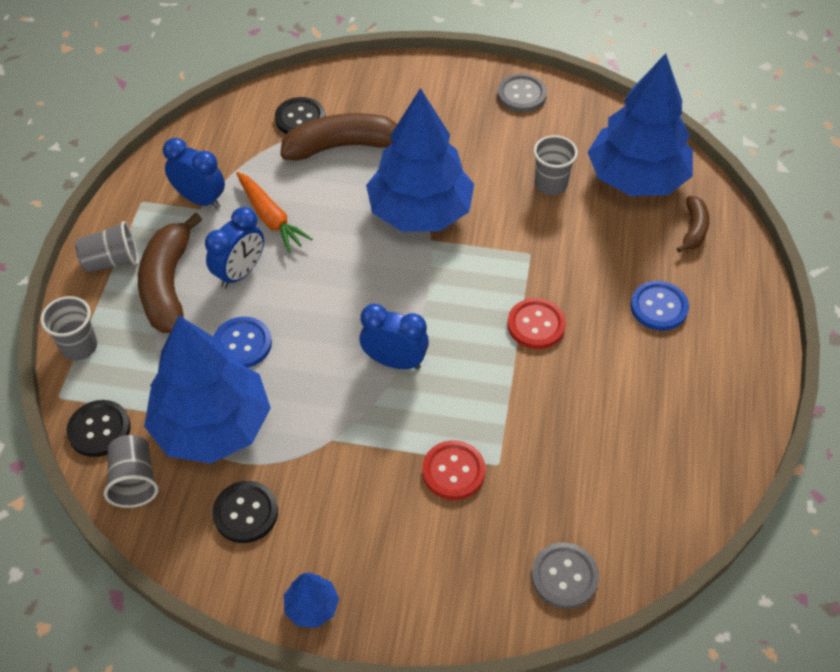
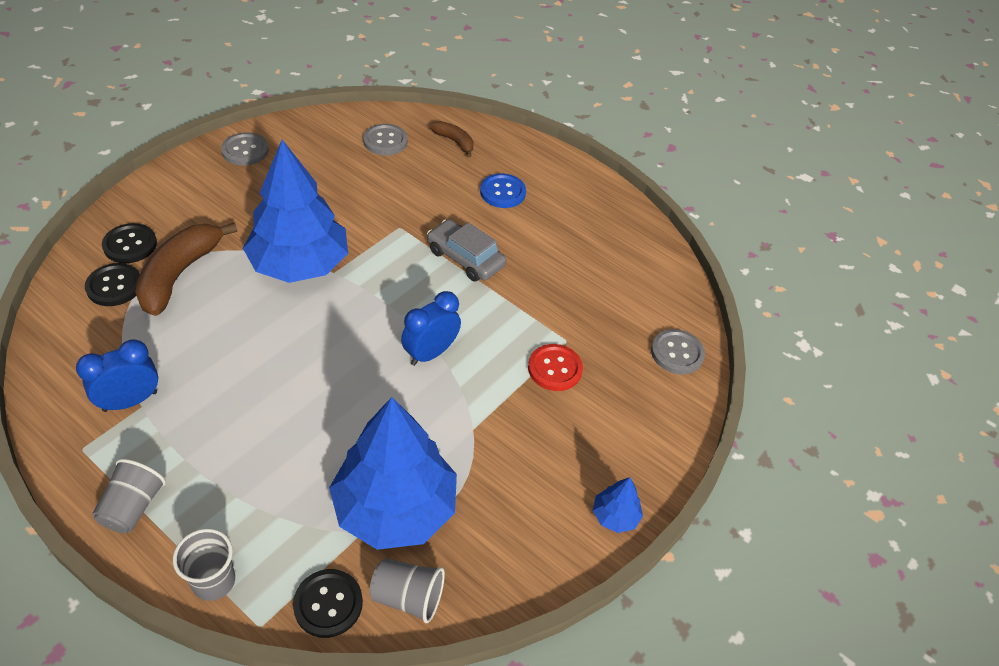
camera: 65 degrees left, 5 degrees down
brown banana [138,213,202,333] -> none
blue clock [205,207,264,288] -> none
black button [212,481,278,543] -> black button moved to [102,223,157,263]
blue button [213,317,272,368] -> none
orange carrot [236,172,313,253] -> none
red button [507,298,566,349] -> grey car [427,219,506,282]
grey cup [533,135,578,196] -> none
blue tree [588,53,693,196] -> grey button [363,124,408,156]

